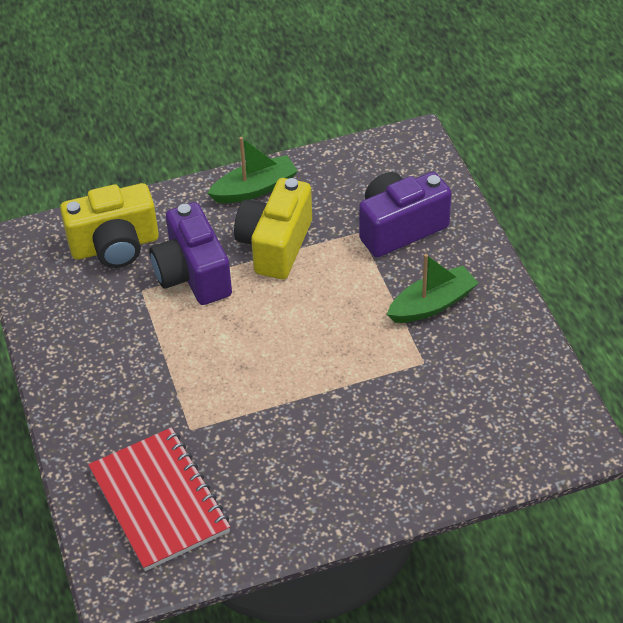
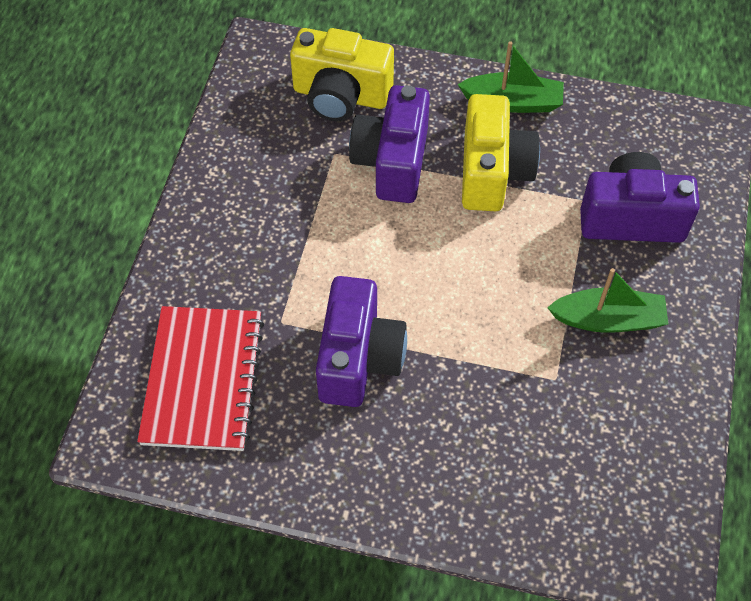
camera: 30 degrees right, 10 degrees up
yellow camera [234,178,312,279] -> yellow camera turned 135 degrees clockwise [462,94,540,211]
none -> purple camera [316,276,407,407]

